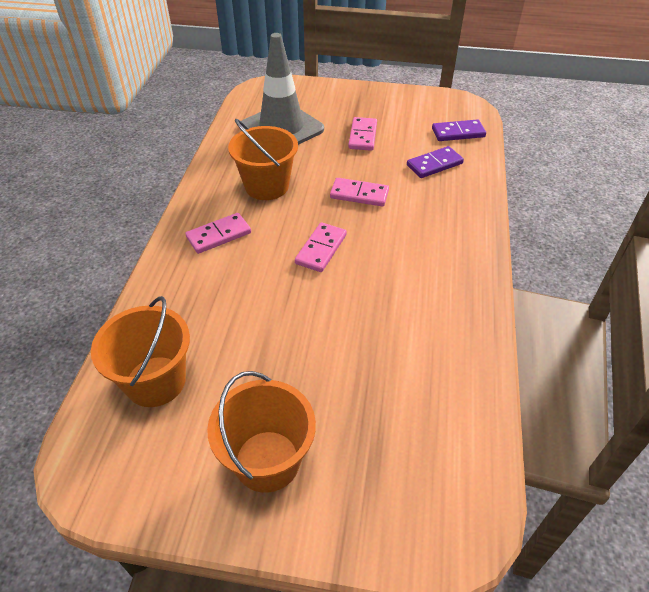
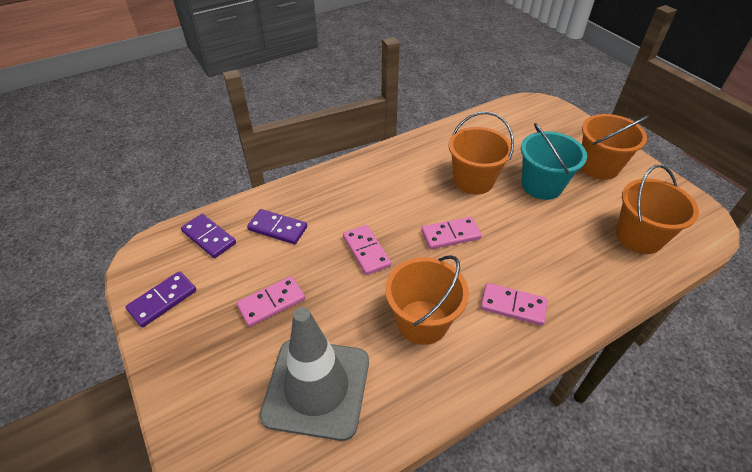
camera: 130 degrees left, 0 degrees up
none -> purple domino [125,271,196,327]
none -> orange bucket [449,112,514,195]
none -> turquoise bucket [521,123,587,200]

